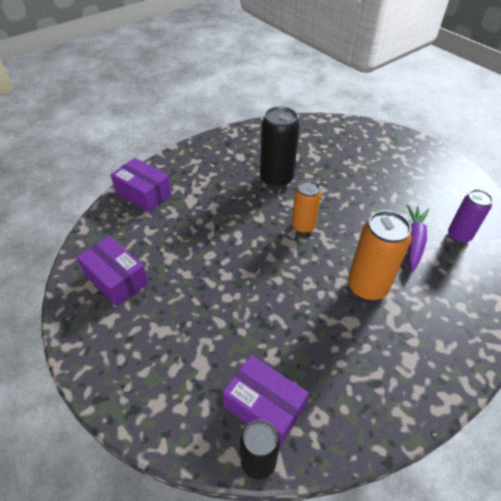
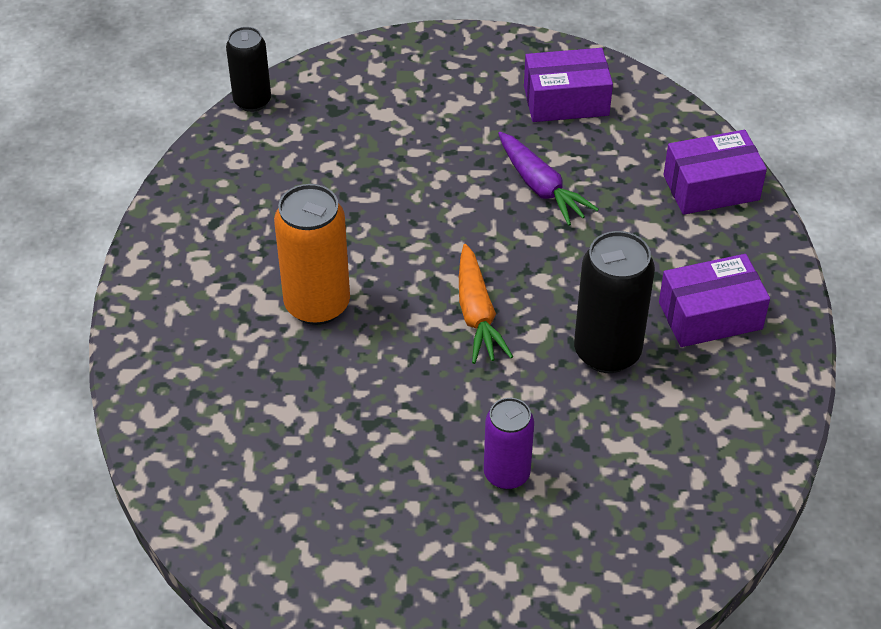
camera: 130 degrees right, 0 degrees up
purple box [222,355,309,446] -> purple box moved to [659,254,770,347]
orange can [292,180,321,234] -> orange carrot [459,244,513,364]
purple carrot [407,205,429,272] -> purple carrot moved to [498,132,599,226]
purple can [448,190,493,243] -> purple can moved to [484,398,534,490]

